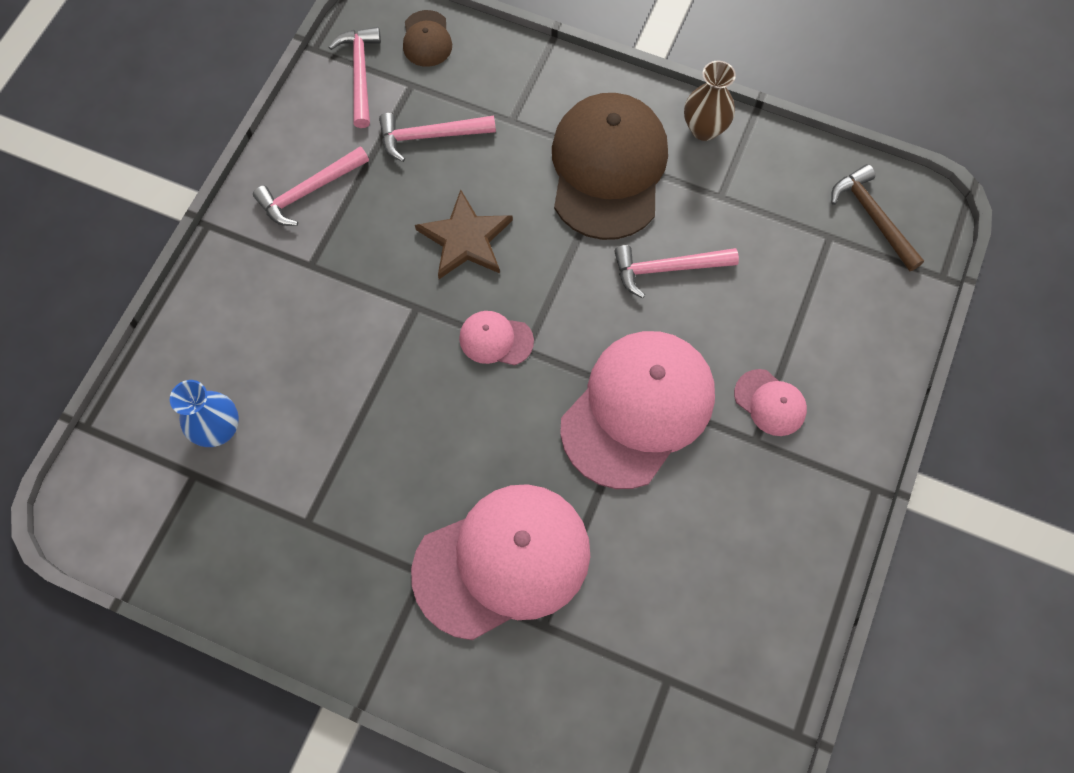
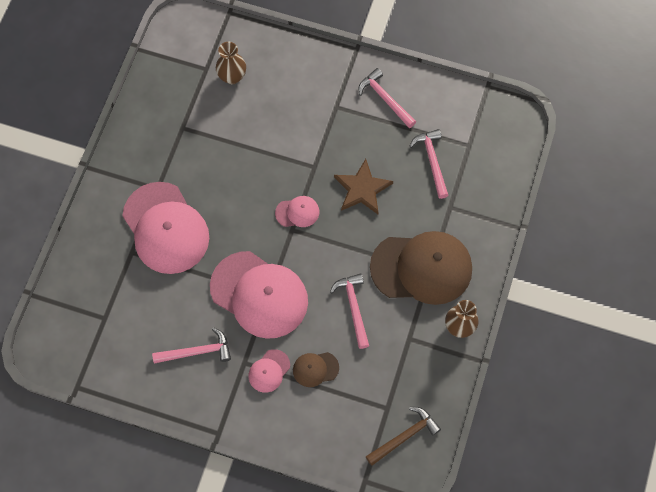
camera: 85 degrees right, 0 degrees up
blue vase [170,380,239,447] -> brown vase [216,42,246,84]
pink hammer [329,27,381,128] -> pink hammer moved to [152,328,231,364]
brown cap [403,10,452,67] -> brown cap moved to [293,352,339,387]
pink cap [459,311,534,365] -> pink cap turned 75 degrees clockwise [275,196,319,227]

